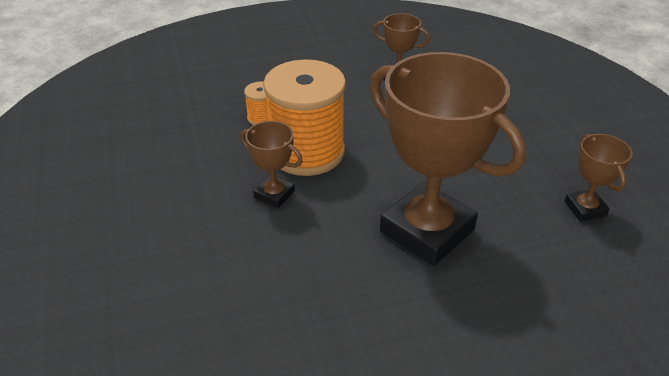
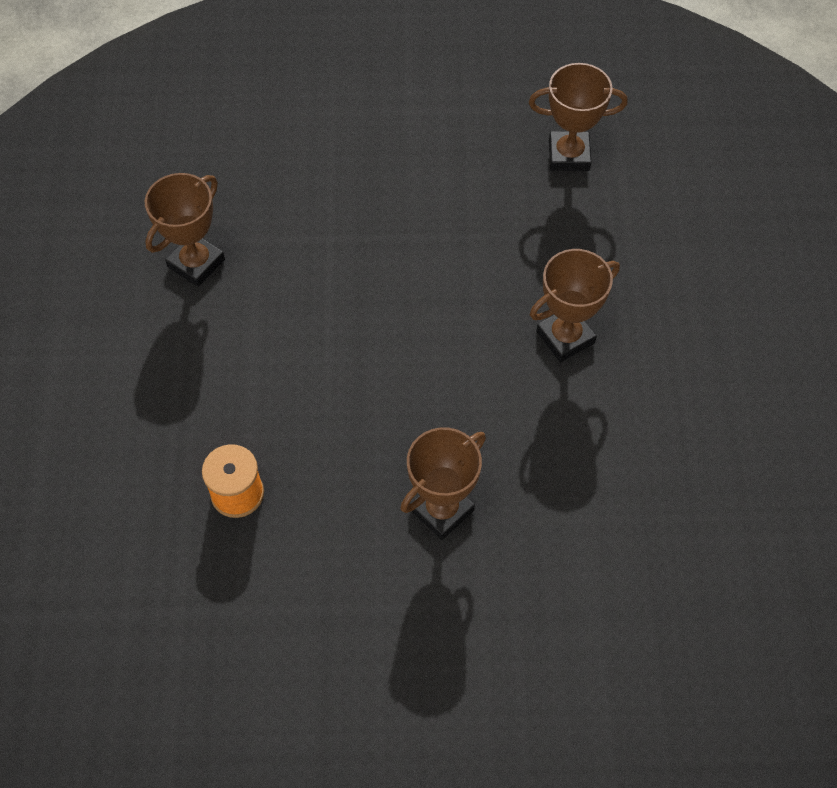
camera: 75 degrees left, 20 degrees up
orange spool [263,59,346,176] -> none
brown trophy [370,52,526,266] -> brown trophy [530,249,620,362], size x0.46

